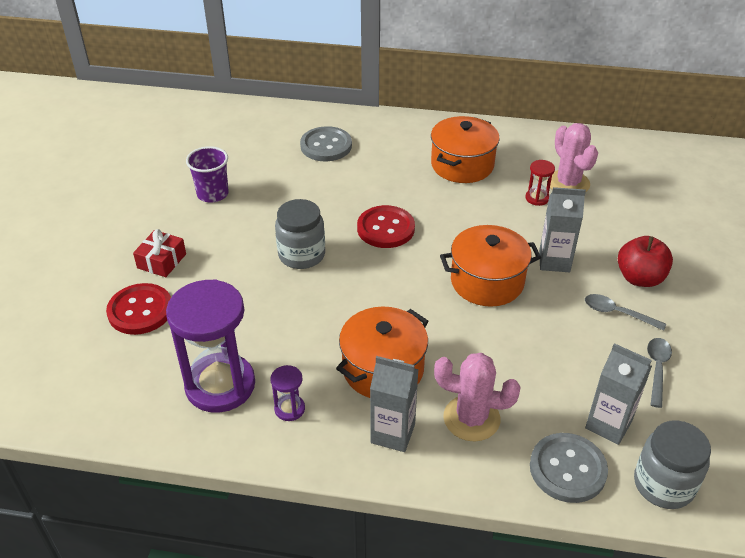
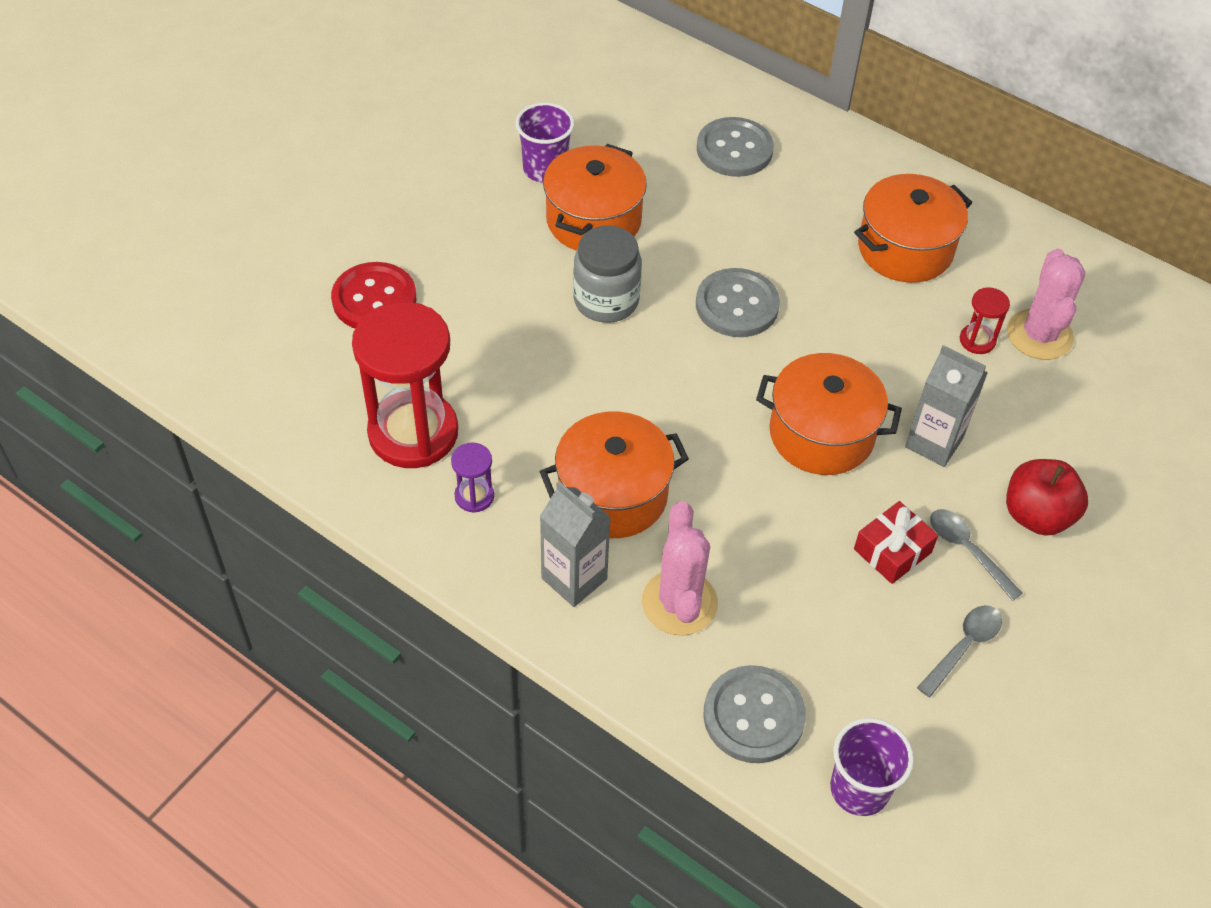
camera: 25 degrees right, 10 degrees up
red gift [133,229,186,277] -> red gift moved to [854,501,938,584]
purple hourglass [166,279,255,413] -> red hourglass [352,302,458,468]
red button [357,205,415,248] -> grey button [696,268,780,337]
pink cactus [434,353,521,442] -> pink cactus turned 45 degrees clockwise [642,501,718,635]
grey carton [585,343,652,445] -> none
grey jar [634,420,711,509] -> purple cup [830,718,914,816]
none -> orange pot [543,144,647,251]

